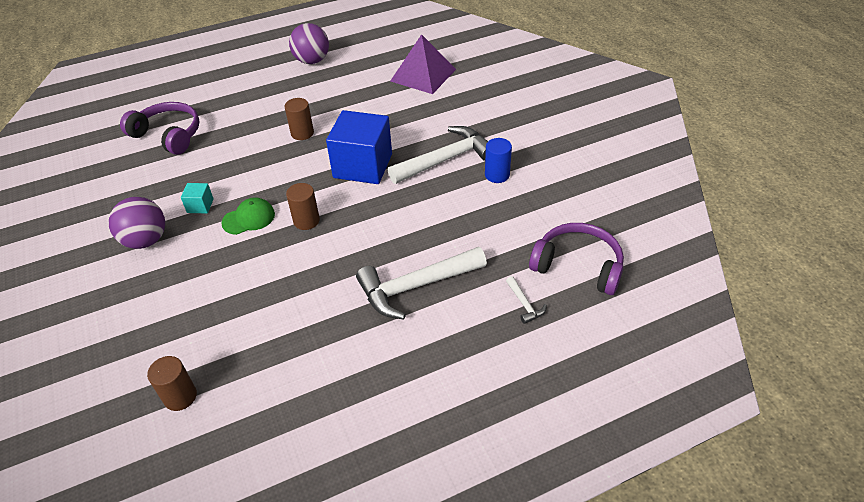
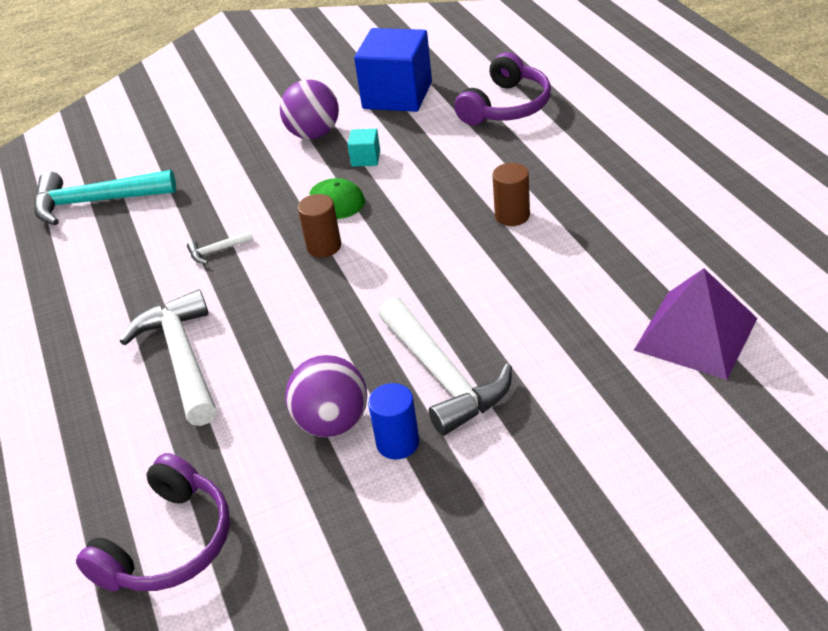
camera: 95 degrees right, 5 degrees down
brown cylinder [147,356,197,411] -> turquoise hammer [34,170,176,225]
purple ball [289,23,329,64] -> purple ball moved to [285,355,367,437]
blue cube [326,110,392,184] -> blue cube moved to [354,28,432,112]
white hammer [506,276,547,324] -> white hammer moved to [187,231,253,264]

